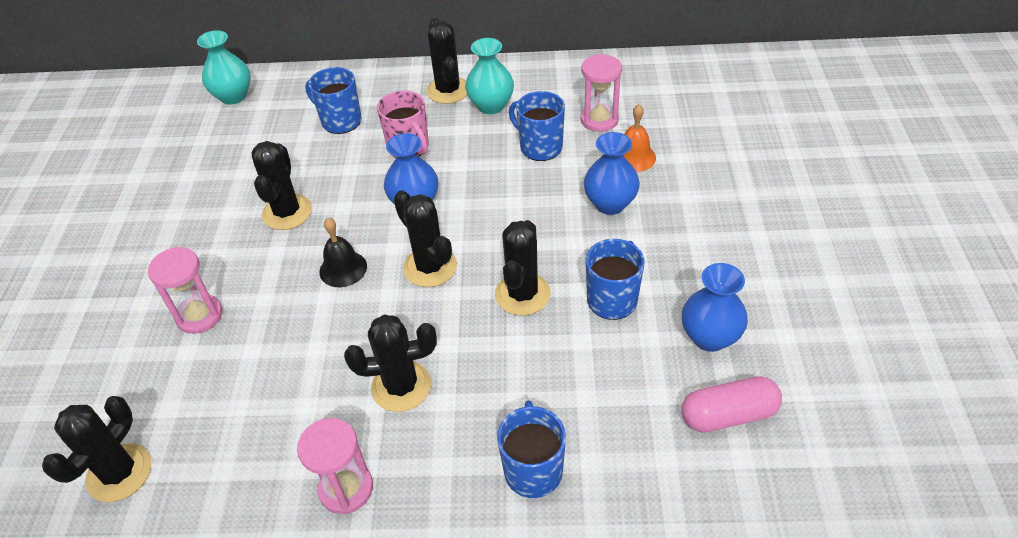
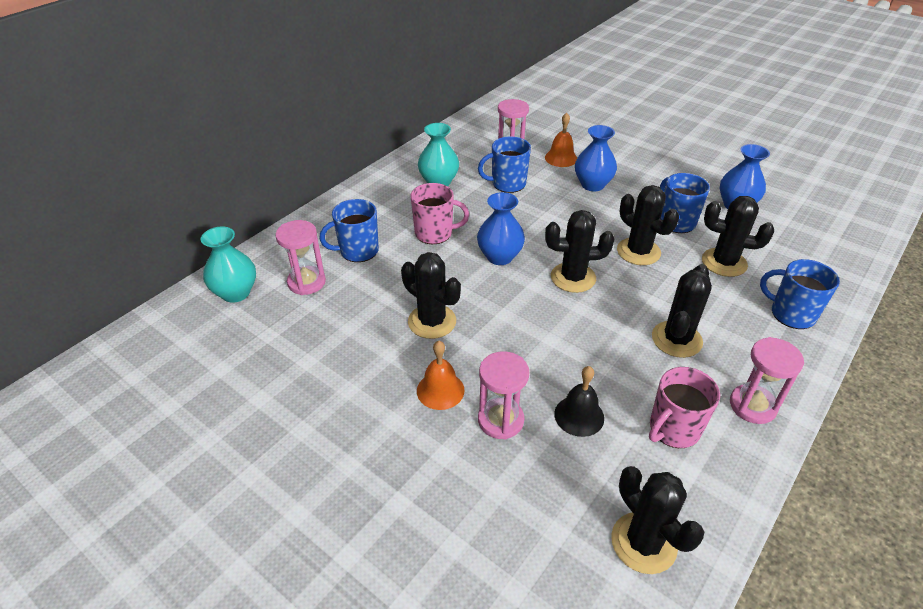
camera: 55 degrees left, 5 degrees down
black bell [320,218,367,287] -> black bell moved to [554,366,604,437]
black cactus [426,18,467,104] -> black cactus moved to [702,196,774,277]
pink capsule [682,376,782,432] -> none
none -> pink hourglass [275,220,326,295]
none -> orange bell [417,341,465,410]
none -> pink mug [649,367,720,448]

